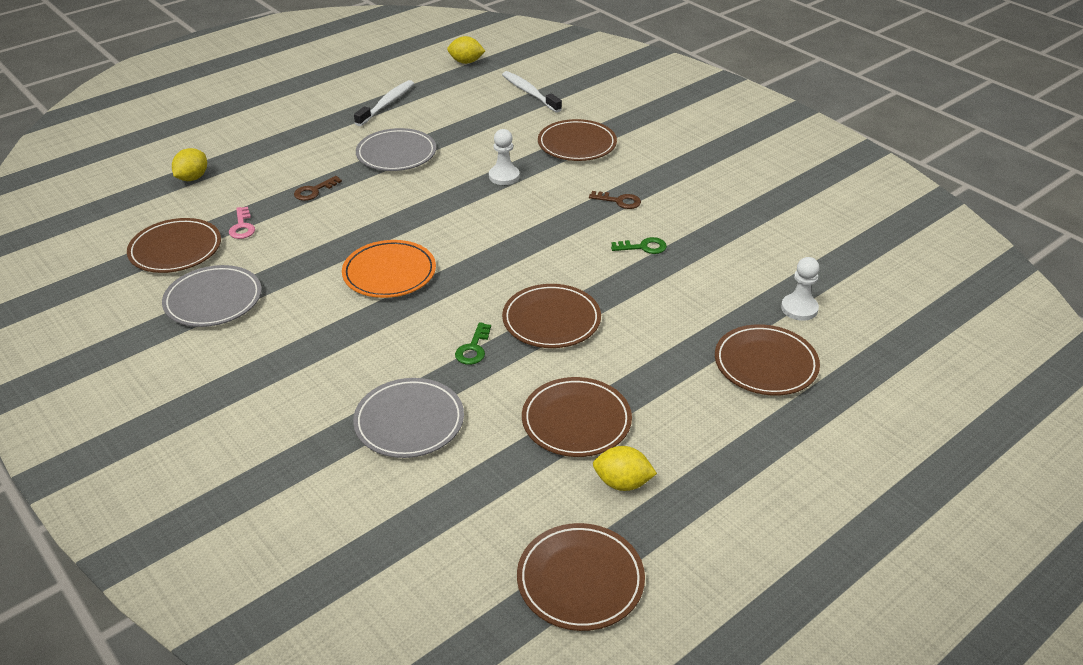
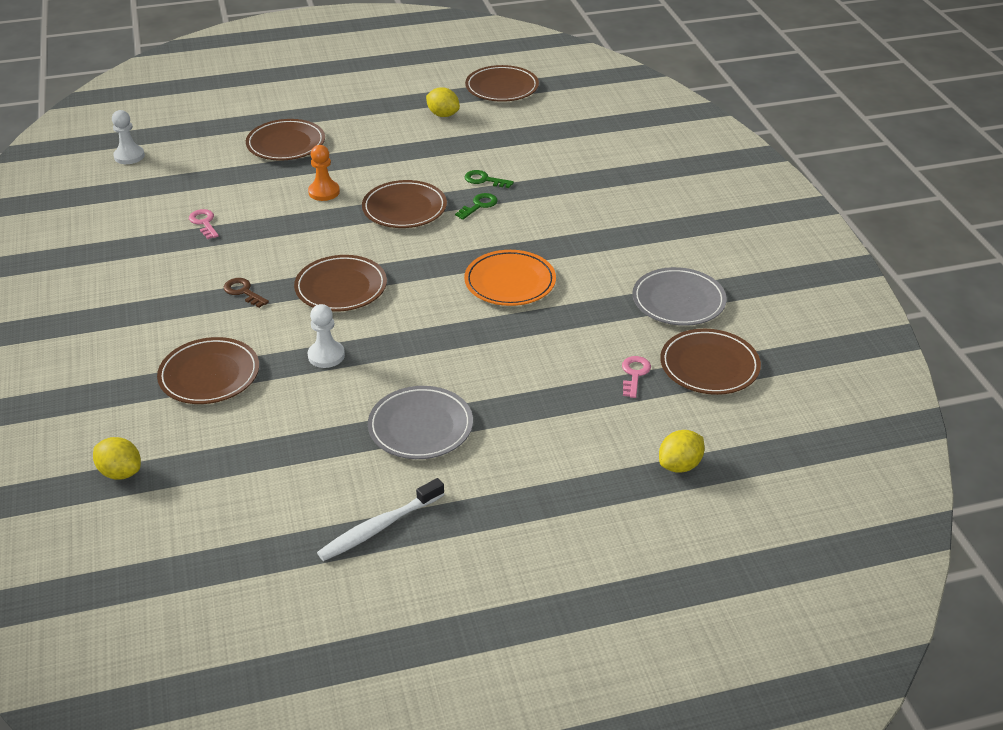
camera: 155 degrees left, 0 degrees up
brown key [294,176,342,201] -> none
grey plate [353,378,464,458] -> none
yellow lemon [447,36,485,64] -> yellow lemon moved to [93,437,141,480]
white toothbrush [502,71,562,113] -> none
brown plate [522,377,632,457] -> brown plate moved to [294,255,387,312]
green key [611,237,667,254] -> green key moved to [465,170,514,188]
white pawn [781,257,819,321] -> white pawn moved to [112,110,145,164]
none -> pink key [189,209,219,239]
none -> orange pawn [308,145,340,201]

